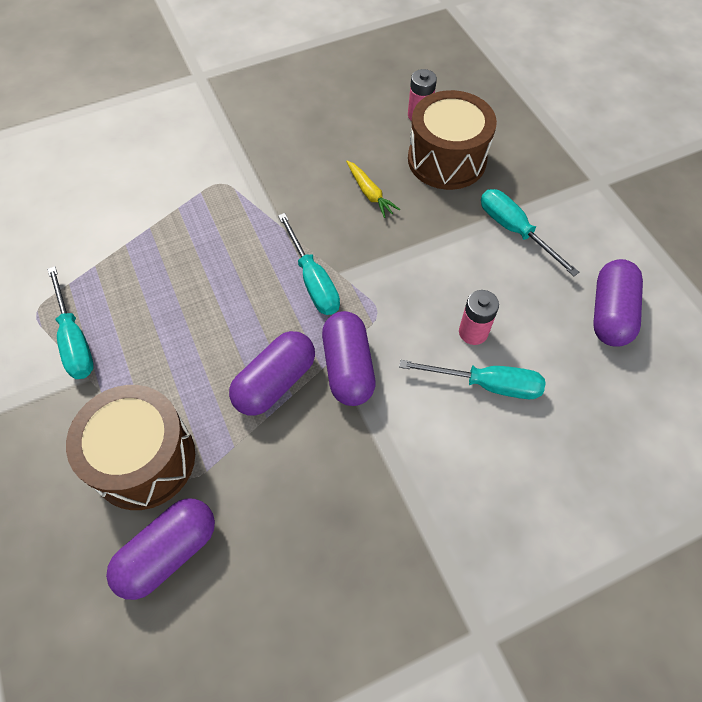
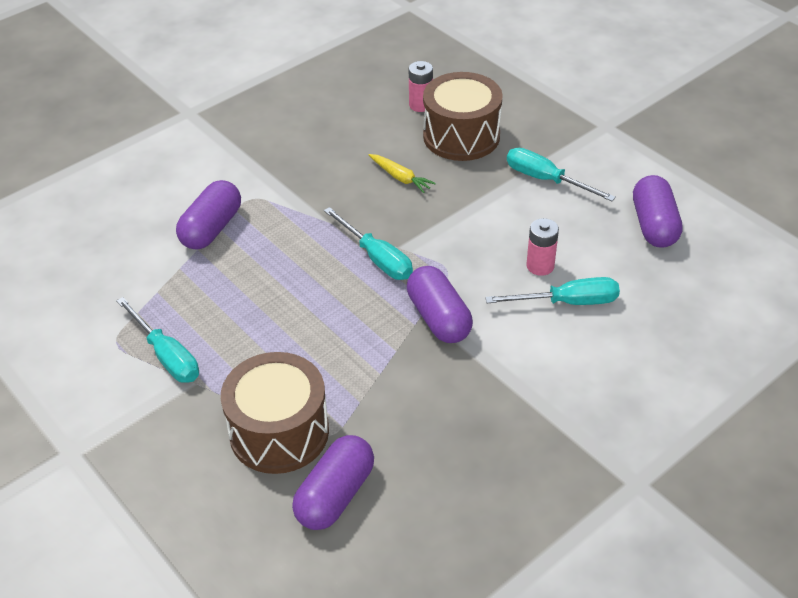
camera: 15 degrees left, 15 degrees down
purple capsule [229,331,315,416] -> purple capsule moved to [176,180,241,250]

